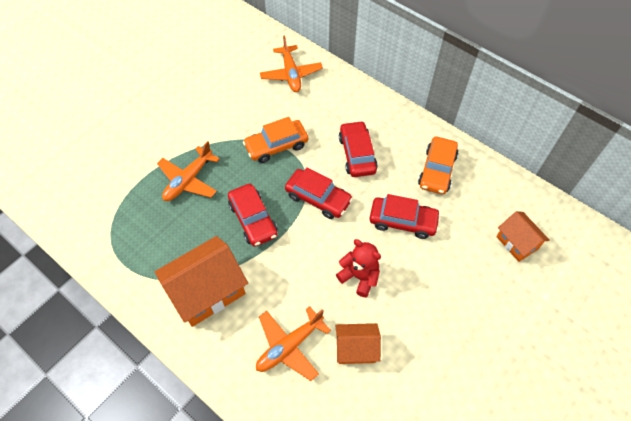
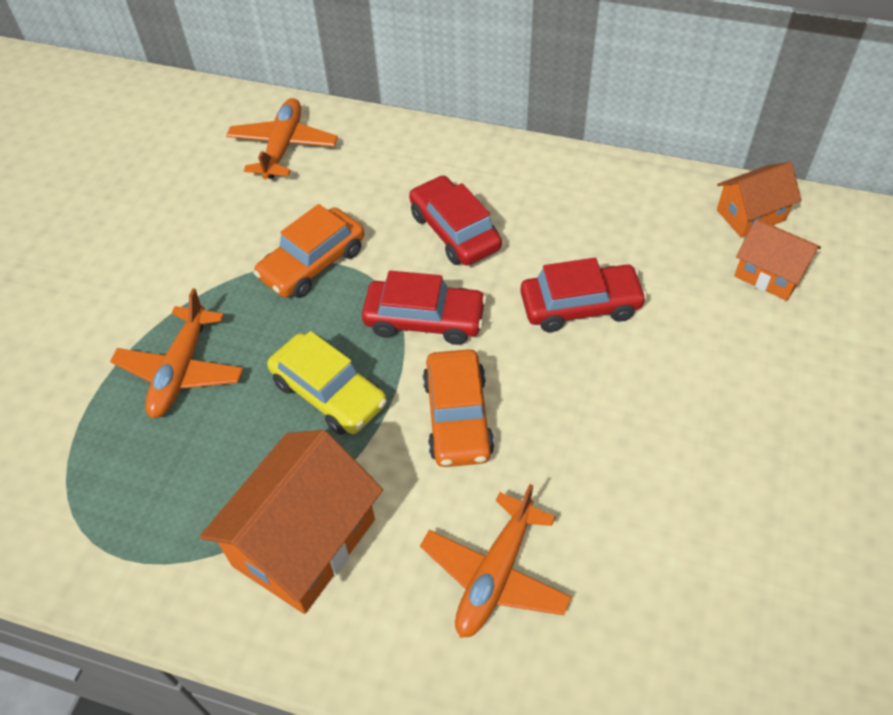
camera: 20 degrees left, 5 degrees down
red car [228,184,278,247] -> yellow car [267,331,387,435]
orange plane [260,35,323,92] -> orange plane turned 135 degrees counterclockwise [226,98,338,179]
orange house [335,323,381,364] -> orange house moved to [717,162,801,238]
red teddy bear [336,239,381,297] -> none
orange car [418,137,458,194] -> orange car moved to [423,349,494,467]

